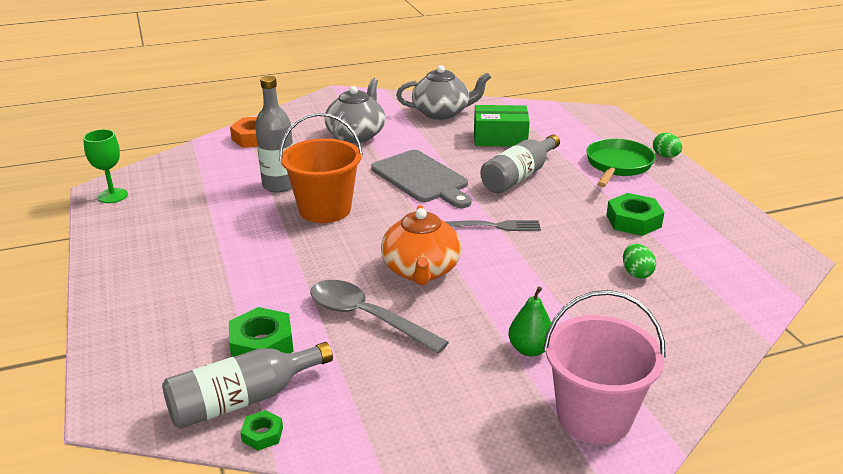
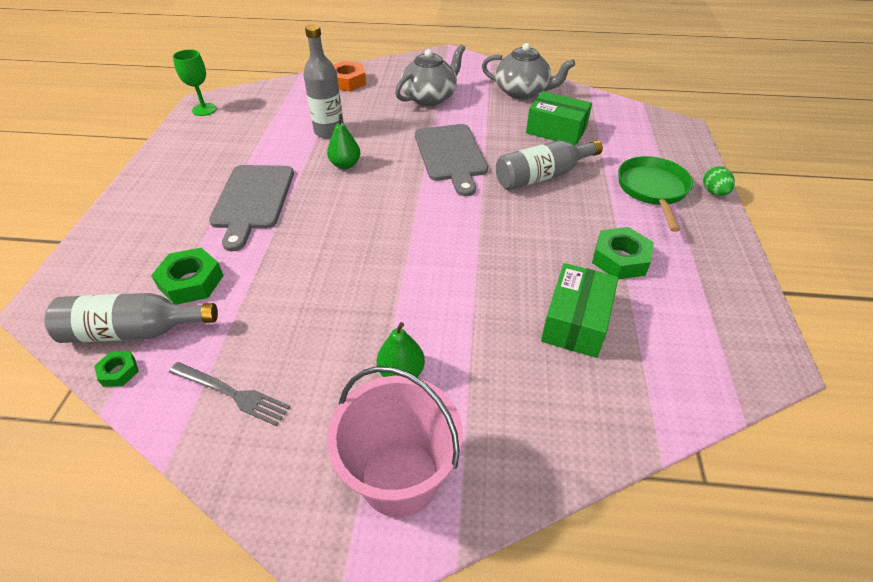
camera: 25 degrees right, 15 degrees up
orange bucket [279,113,363,223] -> green pear [327,114,360,169]
grey spoon [310,280,449,354] -> none
orange teapot [381,205,461,285] -> none
grey fork [446,220,541,231] -> grey fork moved to [169,362,290,426]
green pan [586,139,656,187] -> green pan turned 45 degrees counterclockwise [618,156,693,232]
green egg [623,244,656,279] -> green box [541,263,618,358]
none -> grey cutting board [209,165,294,251]

